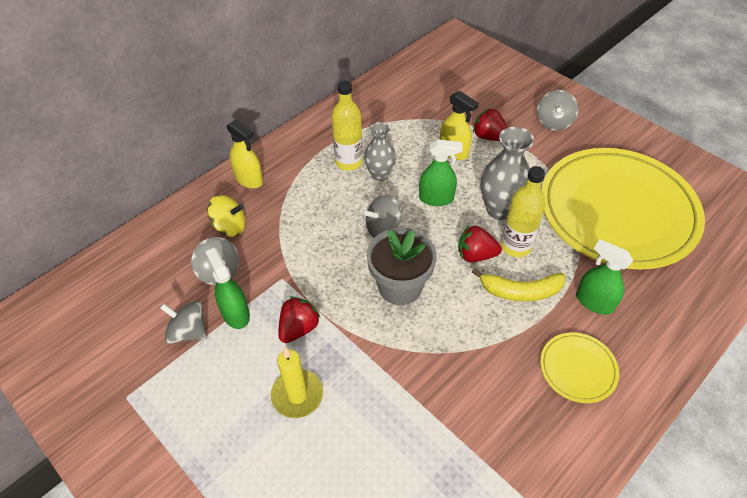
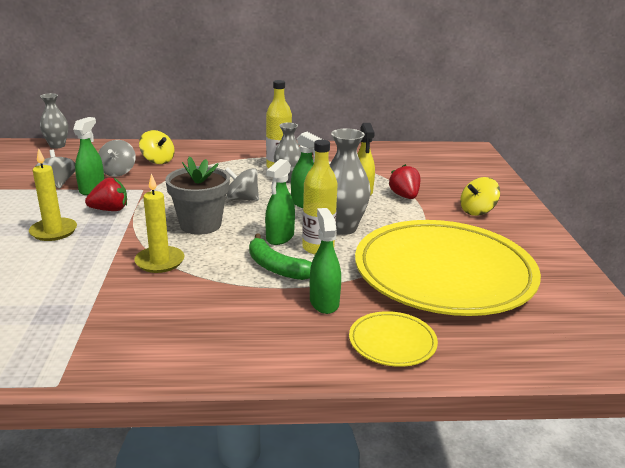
camera: 40 degrees right, 25 degrees down
yellow spray bottle [226,119,263,188] -> none
red strawberry [458,226,502,262] -> green spray bottle [265,159,295,245]
yellow banana [472,268,565,302] -> green banana [249,234,312,280]
grey spinning top [537,90,578,131] -> yellow spinning top [460,177,500,216]
yellow plate [540,332,619,403] -> yellow plate moved to [349,311,438,367]
none -> grey vase [40,93,68,149]
none -> yellow candle [134,174,185,273]

